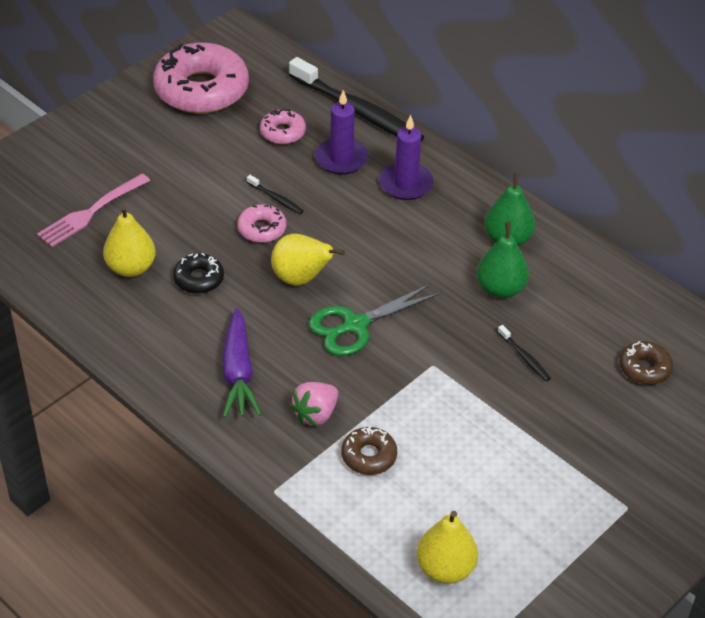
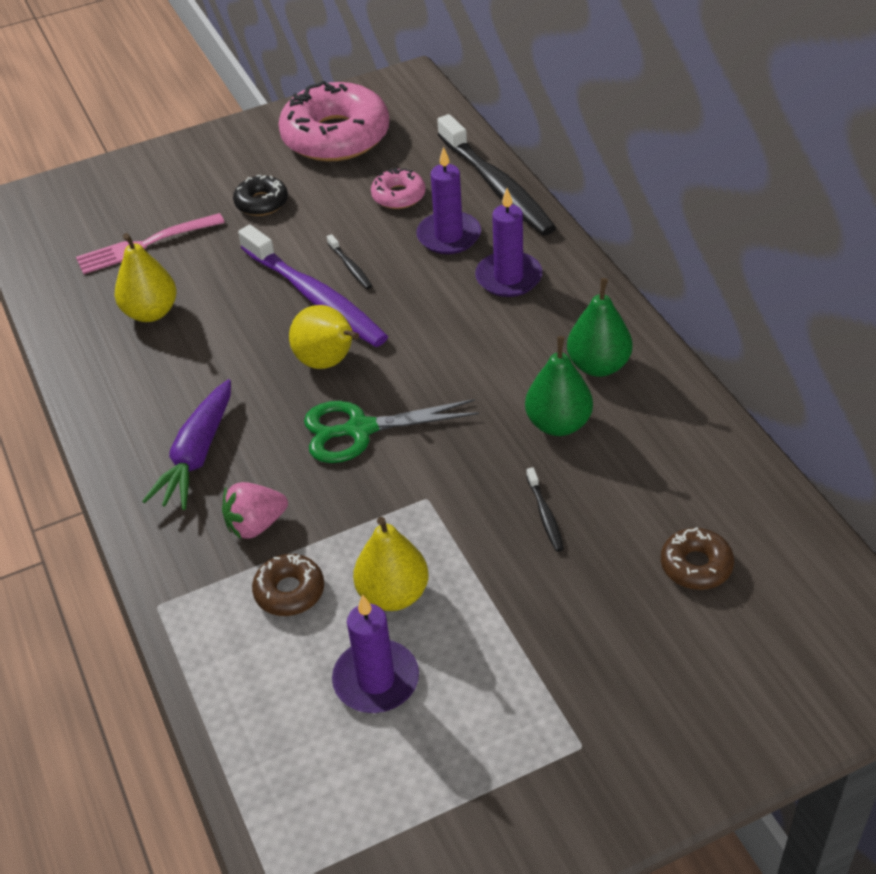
camera: 25 degrees right, 0 degrees up
black donut [173,253,224,294] -> black donut moved to [233,175,288,216]
pink donut [237,204,286,243] -> purple toothbrush [238,225,388,347]
yellow pear [417,511,478,584] -> yellow pear moved to [353,517,428,611]
none -> purple candle [332,594,419,713]

